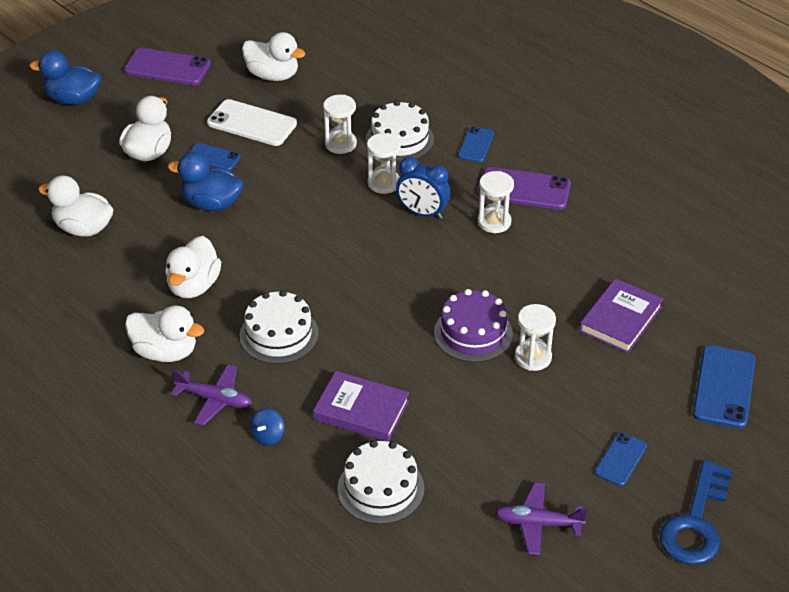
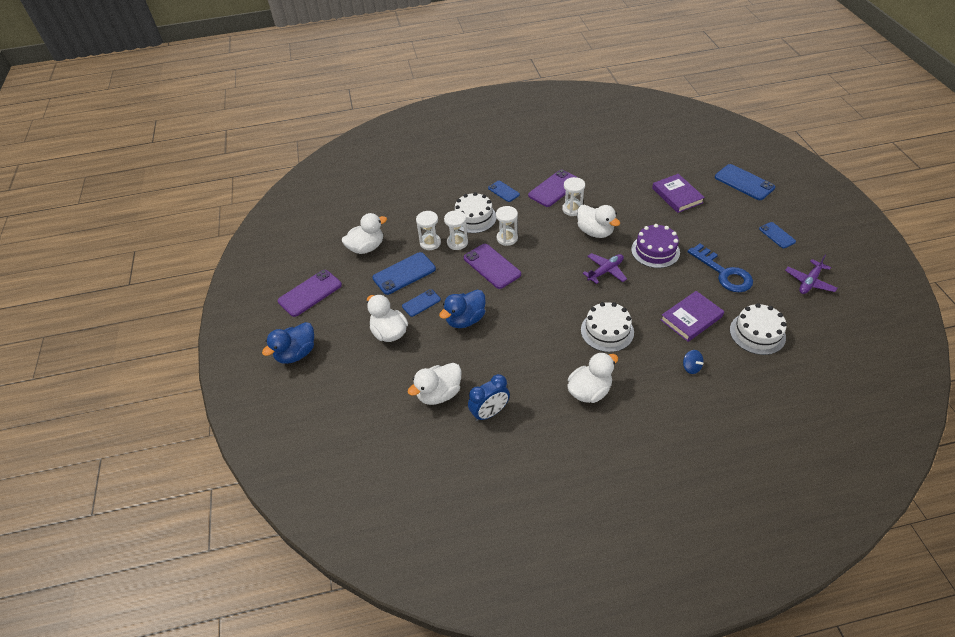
camera: 55 degrees left, 5 degrees up
white duck [165,236,221,298] -> white duck moved to [577,205,620,238]
purple plane [171,364,252,426] -> purple plane moved to [583,253,627,284]
white phone [207,99,297,146] -> blue phone [372,252,436,295]
blue clock [396,157,451,219] -> blue clock moved to [468,374,510,421]
white hourglass [515,304,556,371] -> white hourglass moved to [416,211,441,250]
blue key [659,460,733,565] -> blue key moved to [687,244,753,292]
none -> purple phone [464,244,521,289]

